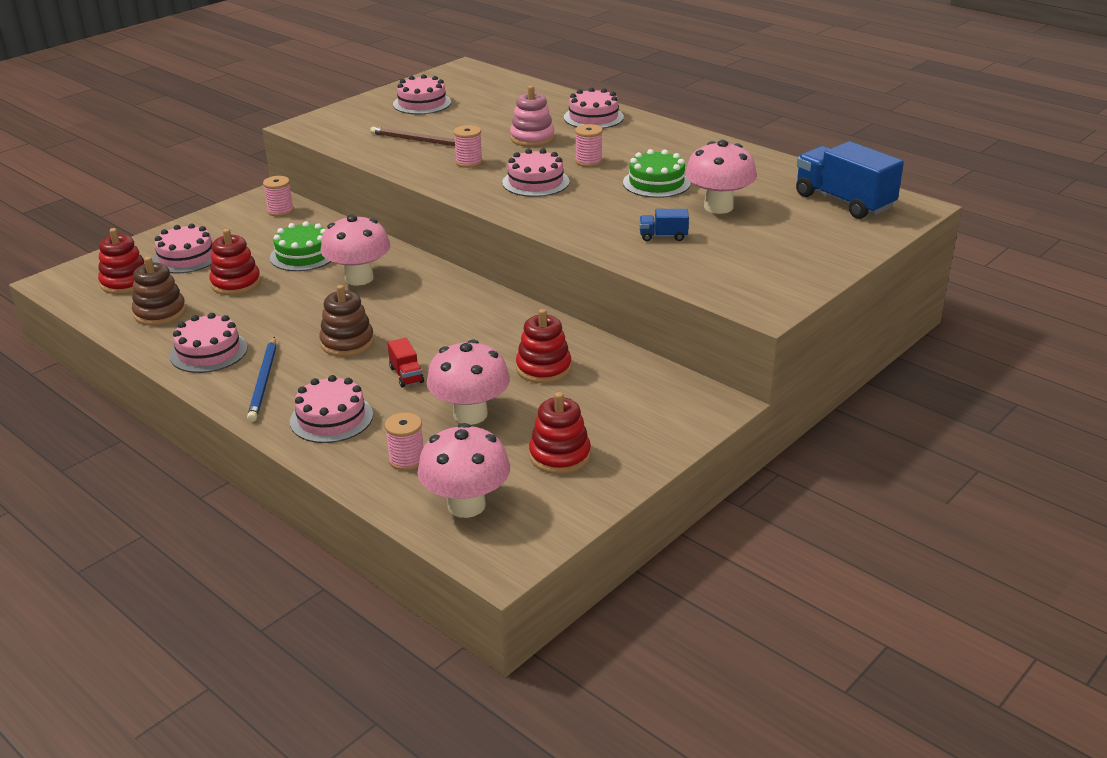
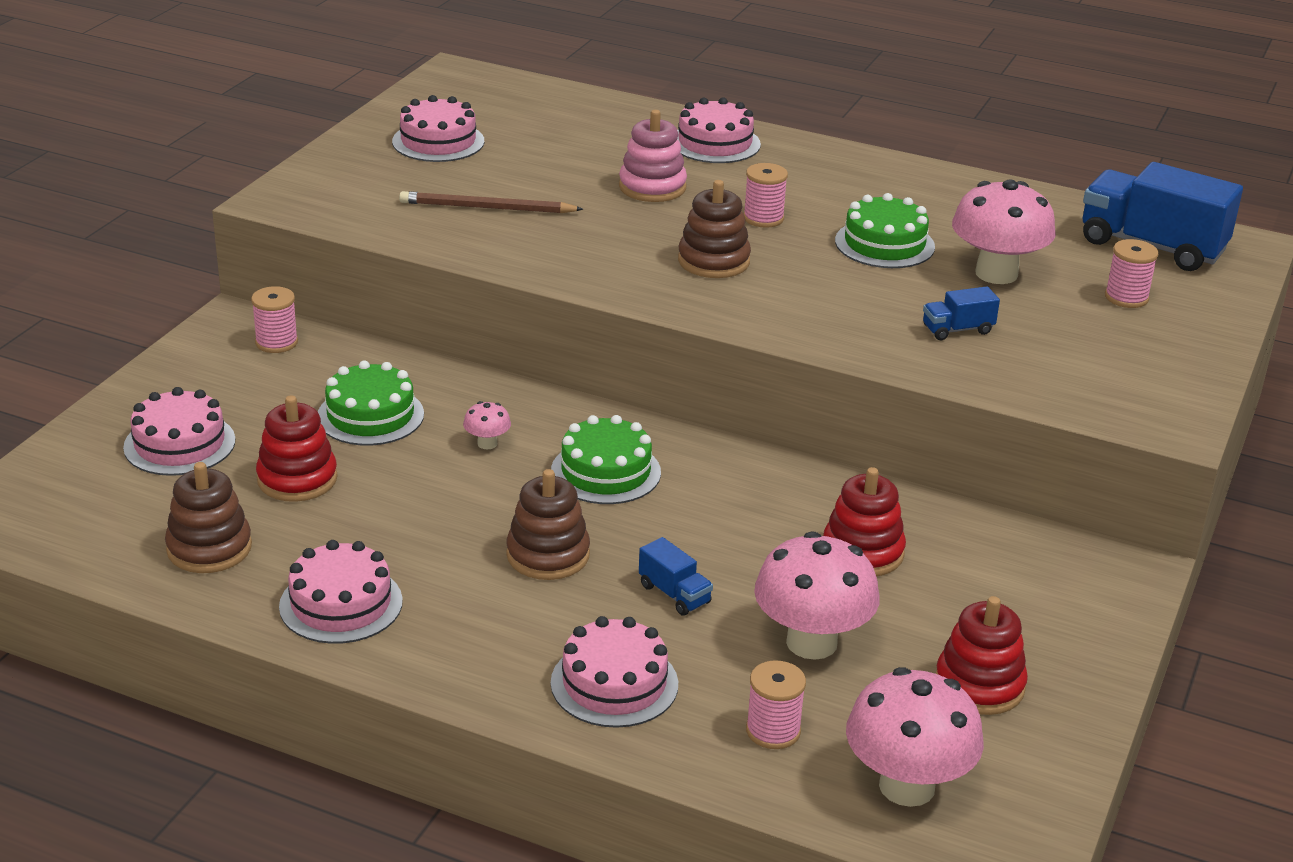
camera: 20 degrees left, 0 degrees up
red stacking toy [98,228,145,294] -> none
blue pencil [247,337,276,422] -> none
pink mushroom [321,214,390,285] -> pink mushroom [463,401,511,450], size x0.44
red truck [387,338,424,388] -> blue truck [639,537,713,616]
pink spool [454,125,483,168] -> pink spool moved to [1105,239,1158,308]
pink cake [502,149,569,197] -> brown stacking toy [678,180,751,278]
none -> green cake [551,415,661,504]

